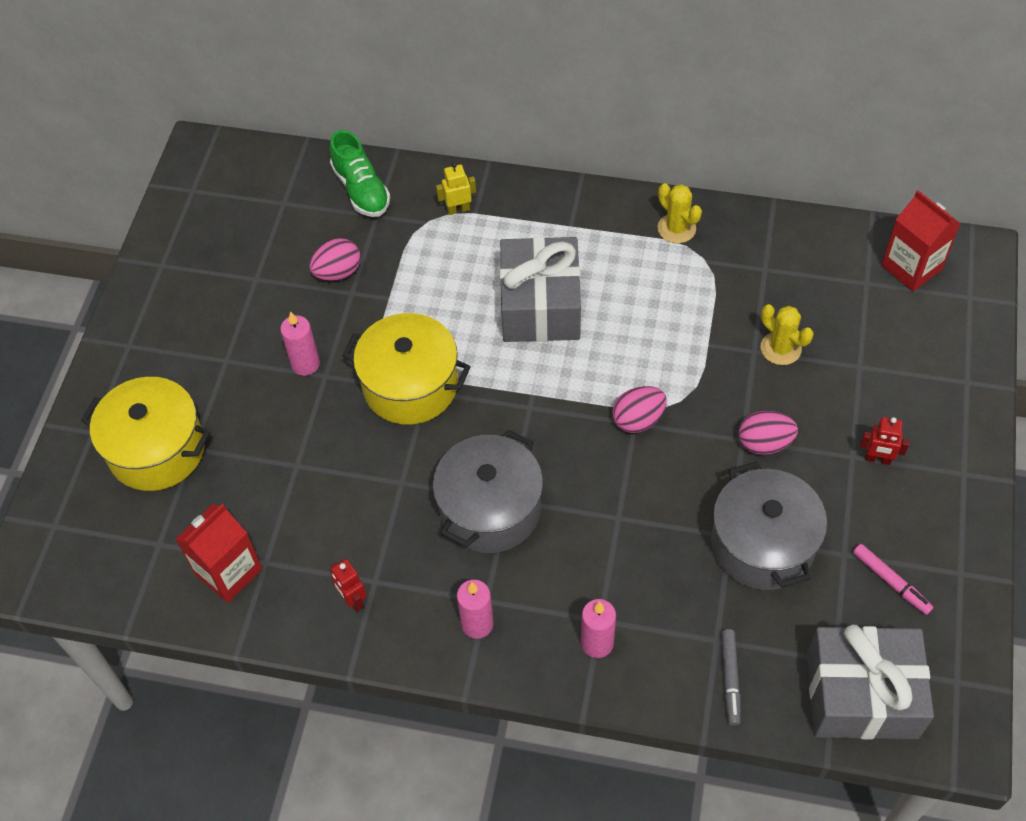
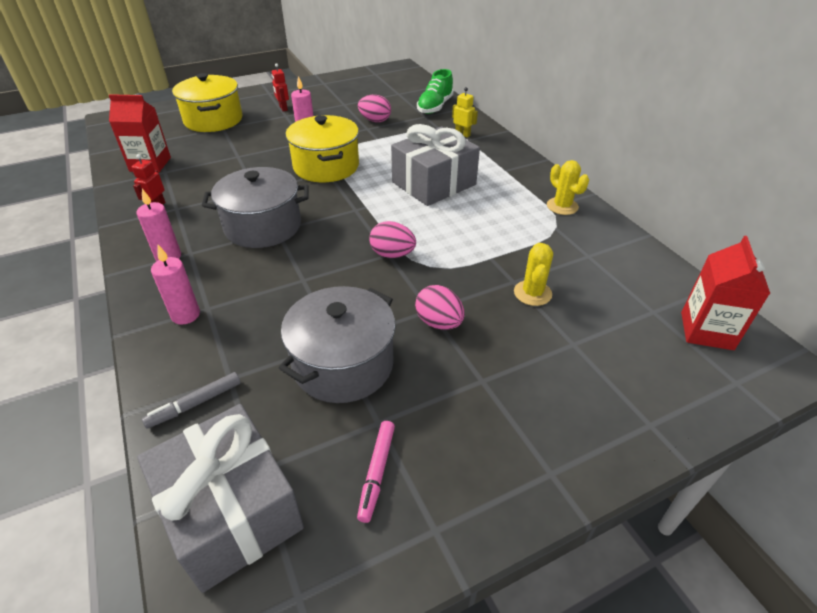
camera: 50 degrees right, 15 degrees down
yellow cactus [658,183,702,243] -> yellow cactus turned 45 degrees counterclockwise [547,160,589,215]
red robot [860,417,910,465] -> red robot moved to [272,63,289,112]

